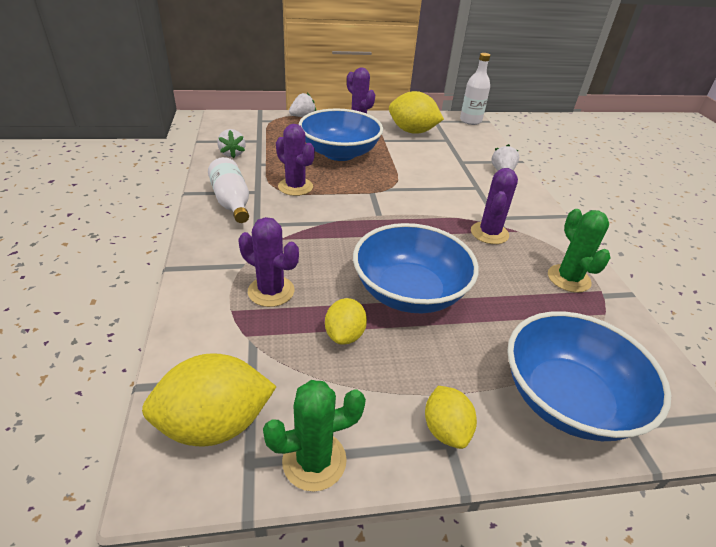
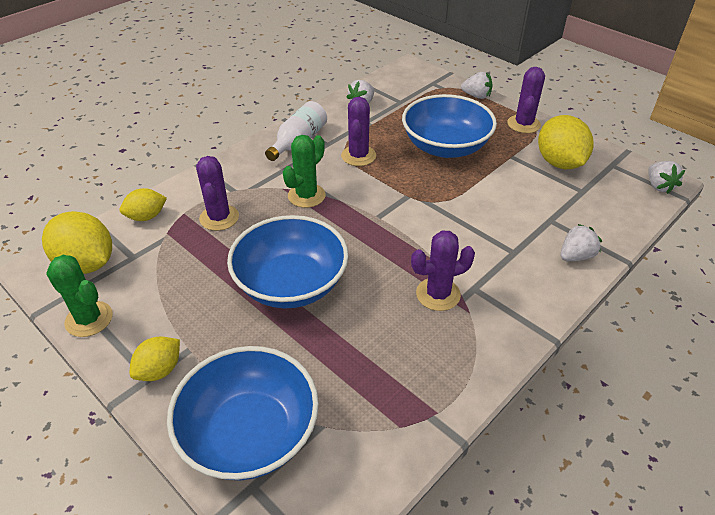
camera: 55 degrees right, 5 degrees up
yellow lemon [325,298,367,345] -> yellow lemon moved to [120,188,167,221]
white bottle [460,53,490,125] -> white strawberry [649,161,685,194]
green cactus [548,209,611,293] -> green cactus moved to [283,135,326,208]

